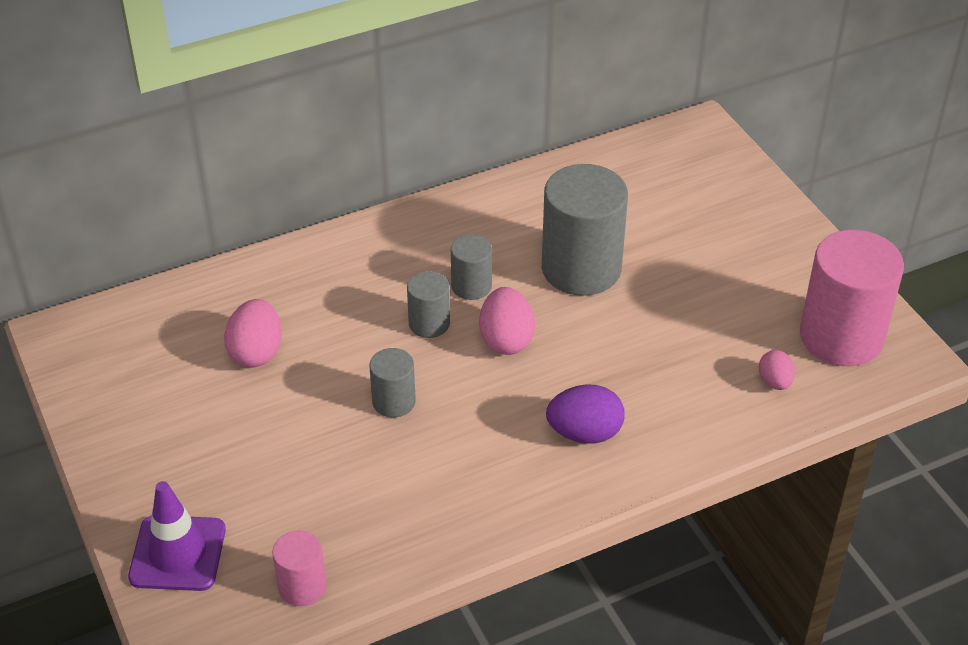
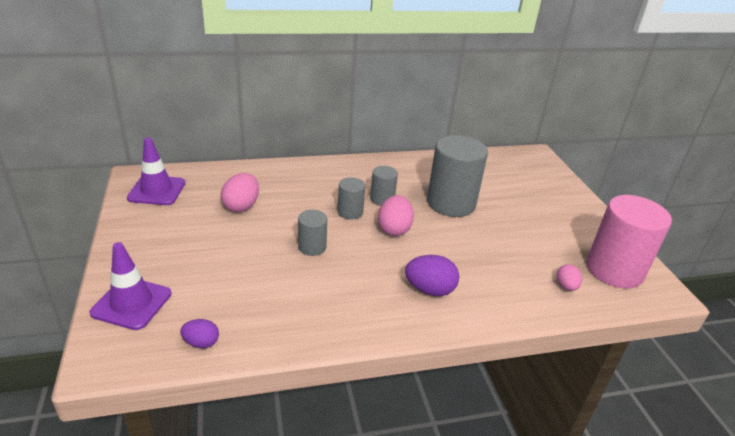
camera: 10 degrees right, 10 degrees down
pink cylinder [272,530,326,606] -> purple egg [180,319,219,348]
none -> purple traffic cone [127,138,185,205]

